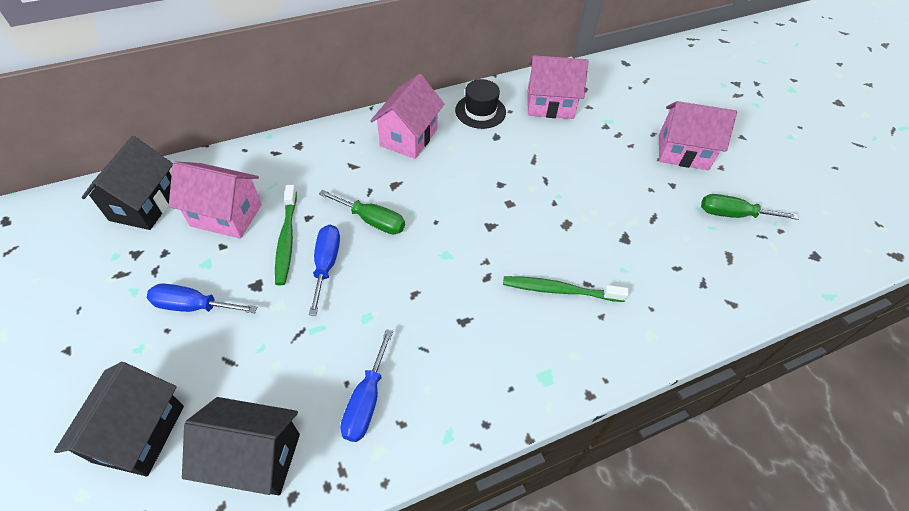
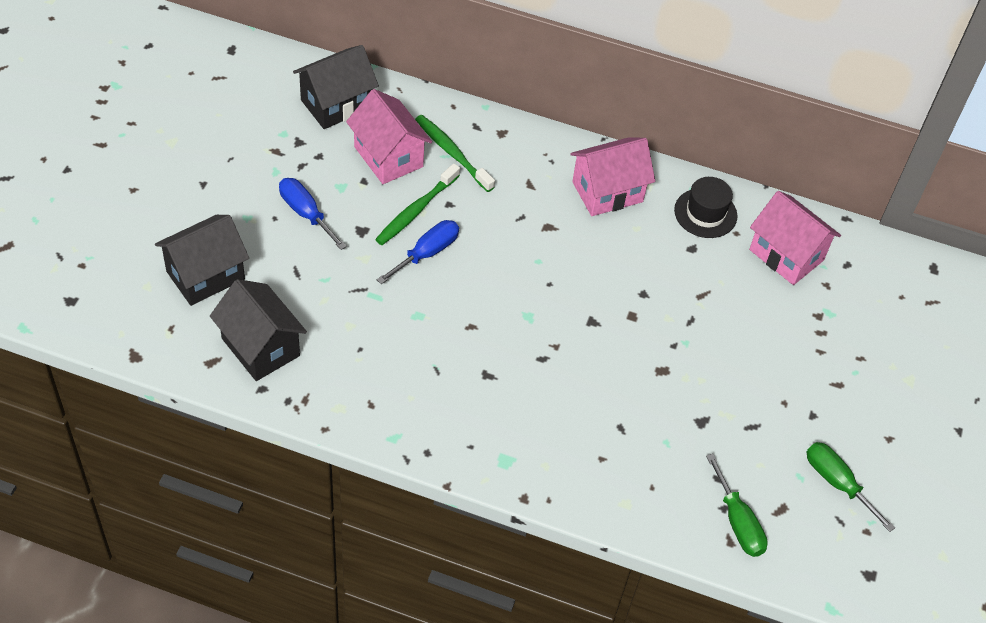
camera: 40 degrees right, 0 degrees up
green screwdriver [319,190,405,234] -> green screwdriver moved to [706,454,768,557]
blue screwdriver [340,329,393,442] -> none
green toothbrush [503,276,628,302] -> green toothbrush moved to [415,115,495,192]
pink house [659,101,737,170] -> none

